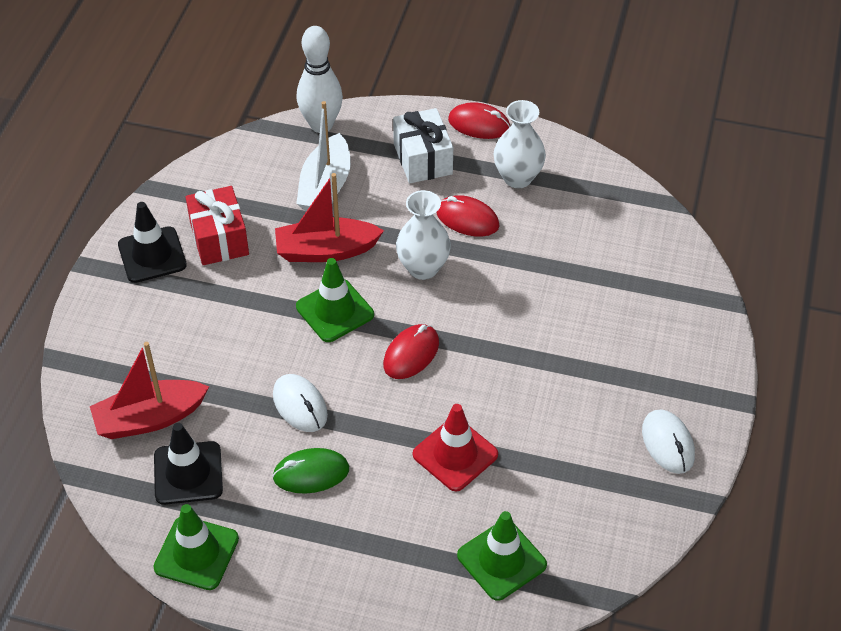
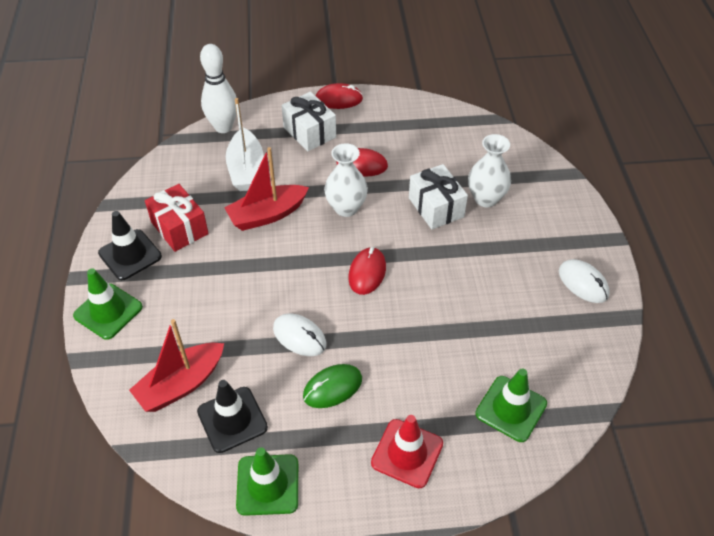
camera: 20 degrees left, 0 degrees up
green traffic cone [296,258,374,342] -> green traffic cone moved to [73,268,143,340]
red traffic cone [413,404,498,492] -> red traffic cone moved to [371,415,443,488]
white vase [494,100,546,188] -> white vase moved to [468,134,511,207]
none -> white gift [409,164,468,229]

